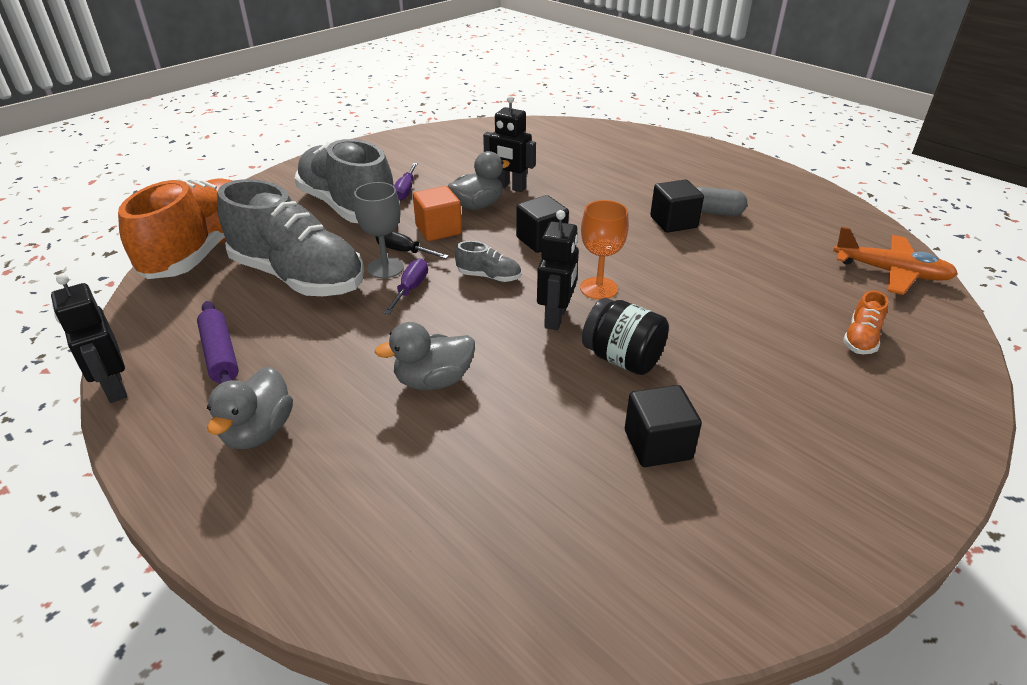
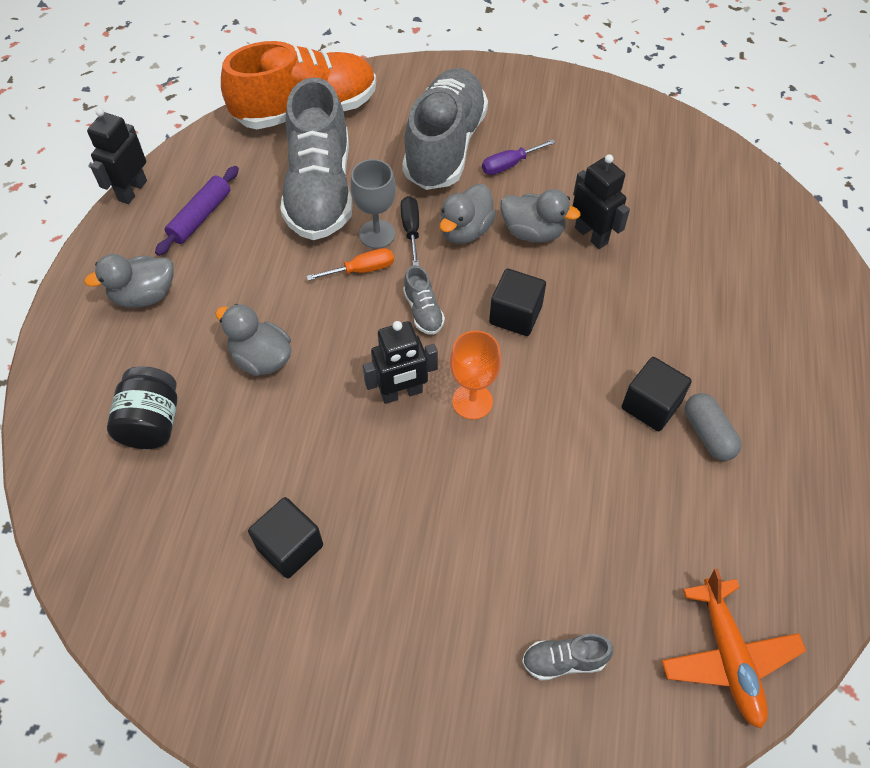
camera: 55 degrees right, 20 degrees up
purple screwdriver [384,258,428,314] -> orange screwdriver [307,248,394,281]
orange cube [413,186,462,241] -> grey duck [440,184,496,244]
black robot [483,96,536,192] -> black robot turned 150 degrees clockwise [573,154,630,249]
black jar [582,298,669,375] -> black jar moved to [107,366,177,449]
orange shoe [843,290,888,354] -> grey shoe [522,634,613,681]

